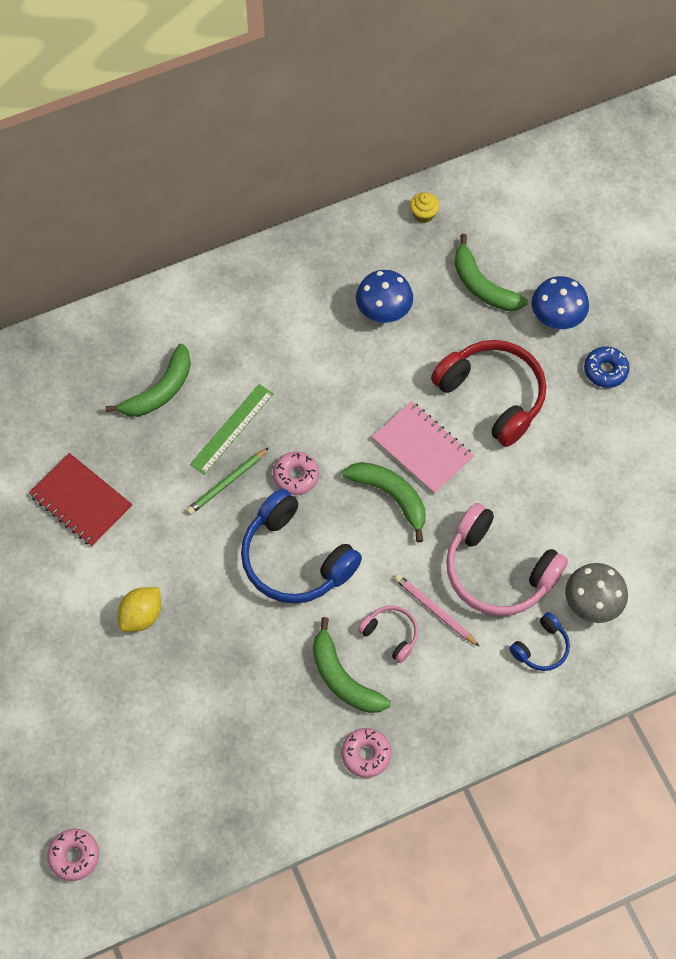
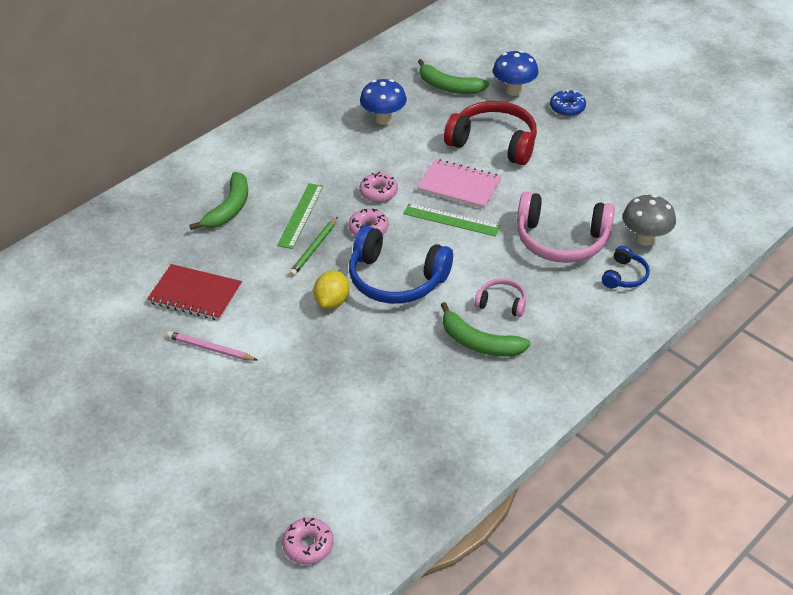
camera: 20 degrees left, 20 degrees down
yellow lemon [118,587,161,632] -> yellow lemon moved to [314,270,349,309]
pink donut [341,728,391,778] -> pink donut moved to [359,172,398,202]
green banana [342,462,426,542] -> green ruler [403,204,500,236]
pink pencil [394,574,480,647] -> pink pencil moved to [167,331,257,361]
yellow cupcake [410,192,439,223] -> none

